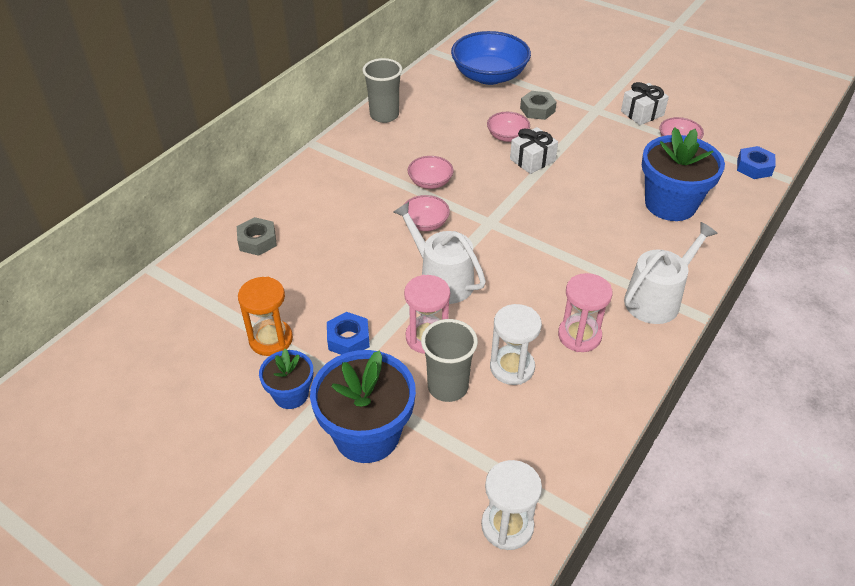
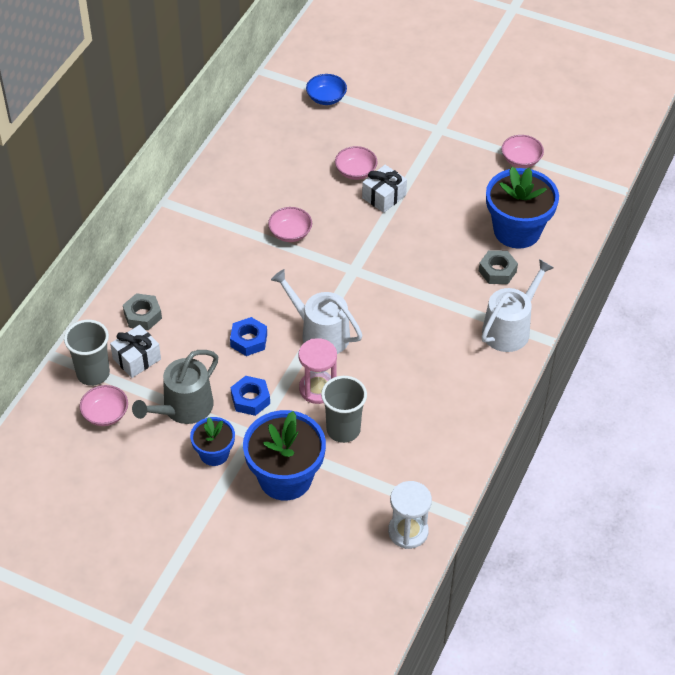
camera: 10 degrees left, 5 degrees up
orange hourglass [238,277,293,356] -> grey watering can [132,350,218,424]
grey cup [363,58,402,123] -> grey cup moved to [64,320,110,386]
pink bowl [404,195,450,231] -> pink bowl moved to [80,385,128,426]
blue bowl [451,31,531,85] -> blue bowl [306,74,347,105], size x0.50
white hourglass [490,304,542,385] -> none
grey nut [520,91,557,120] -> grey nut moved to [479,250,518,284]
pink hourglass [558,273,613,352] -> none
white gift [621,82,669,125] -> white gift moved to [110,325,161,378]
blue nut [737,146,776,179] -> blue nut moved to [230,317,267,356]

